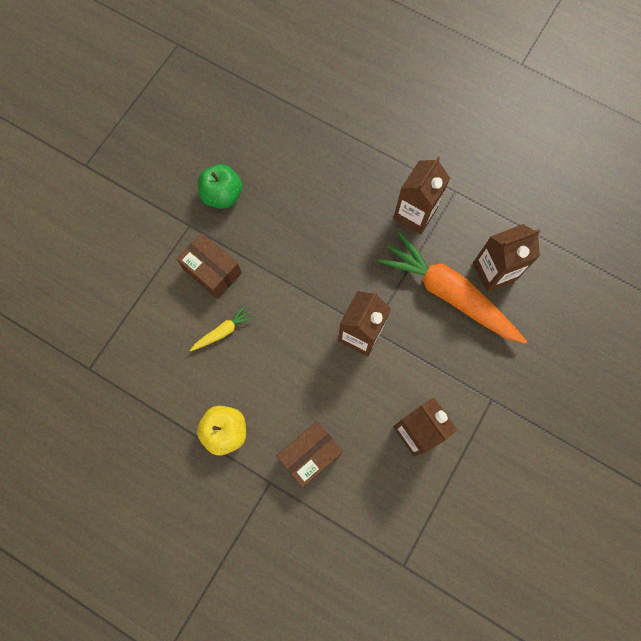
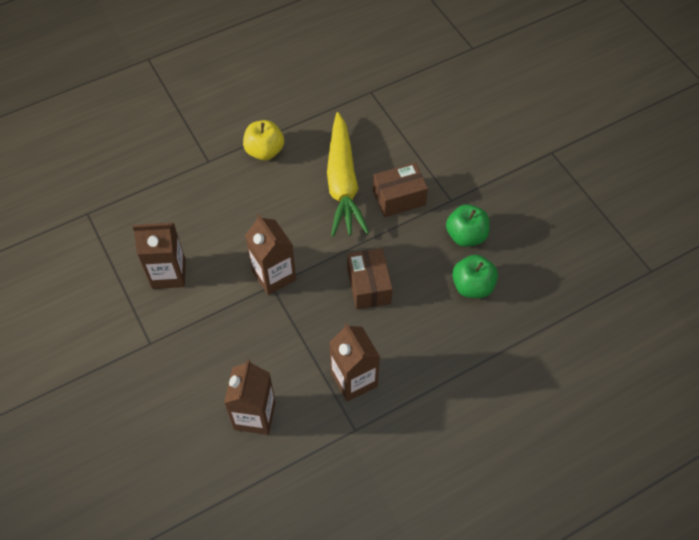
camera: 120 degrees right, 15 degrees down
yellow carrot [190,305,254,351] -> yellow carrot [327,112,369,237], size x2.37
brown box [276,421,343,488] -> brown box moved to [347,248,393,310]
orange carrot [377,232,527,344] -> none
none -> green apple [452,255,498,298]

